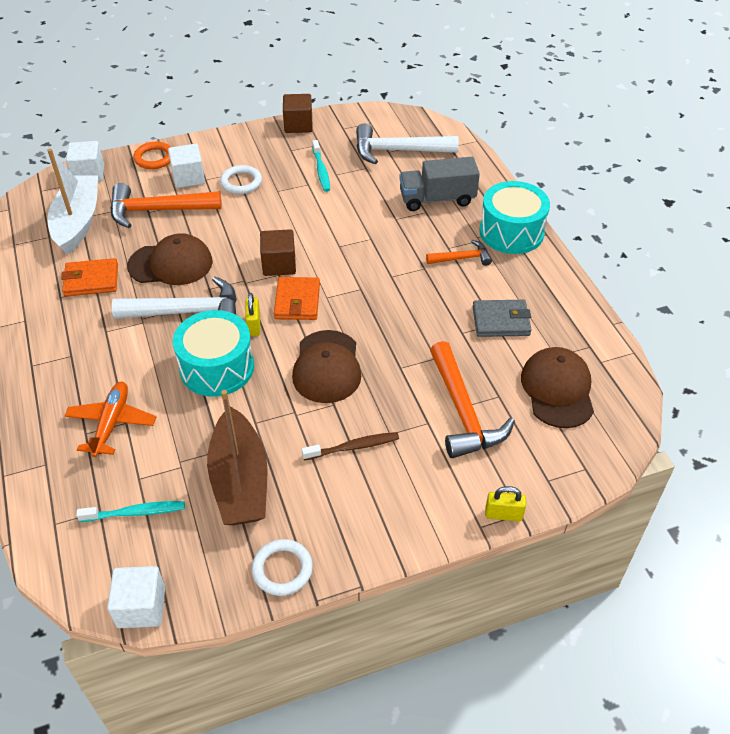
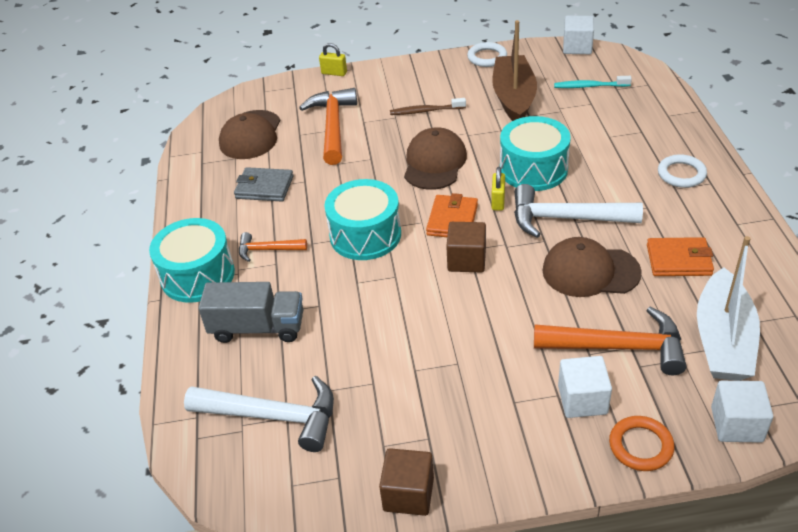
camera: 165 degrees left, 5 degrees down
orange plane [65,382,156,457] -> none
white ring [220,165,262,194] -> white ring moved to [658,154,707,188]
turquoise toothbrush [312,140,330,192] -> none
none -> turquoise drum [324,179,401,260]

